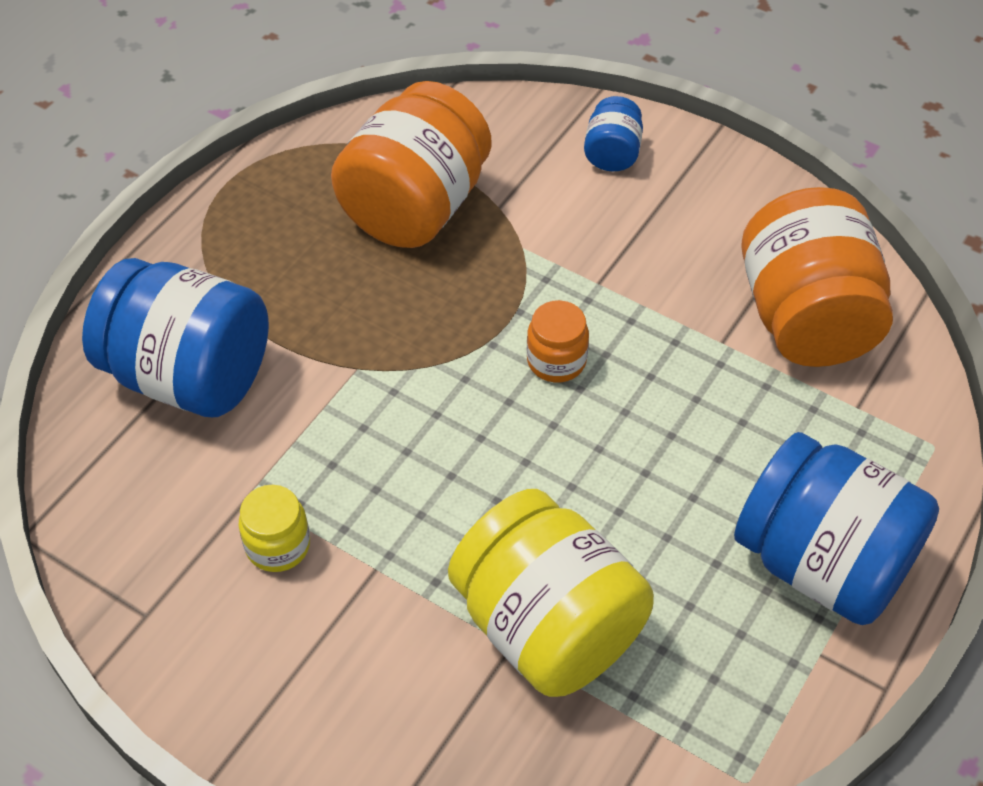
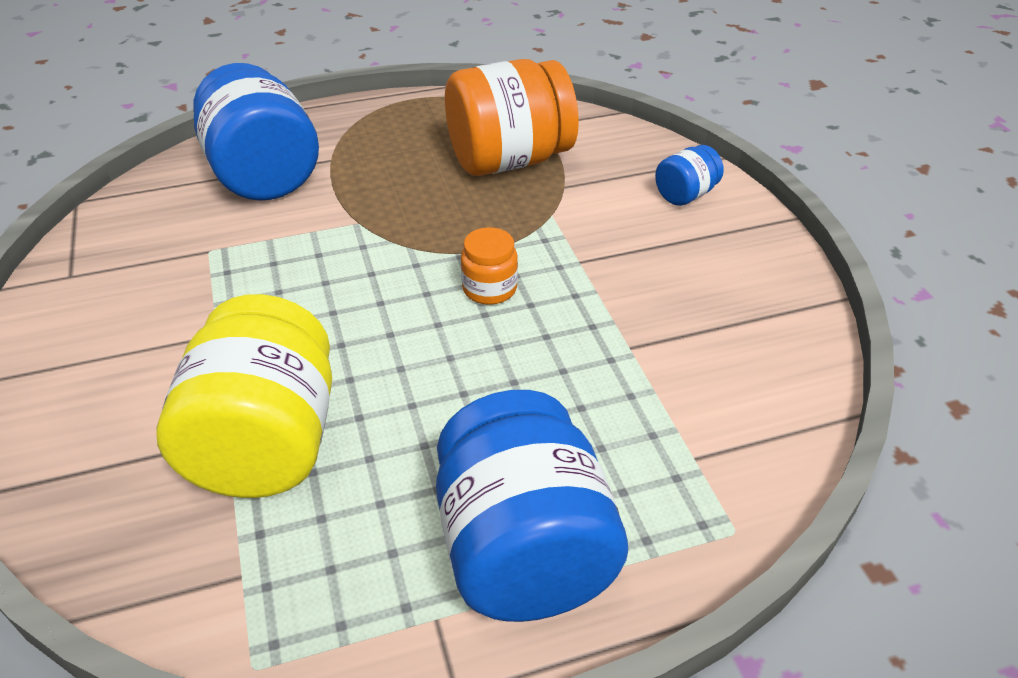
camera: 40 degrees right, 10 degrees down
yellow jar [239,485,310,572] -> none
orange jar [741,187,893,367] -> none

